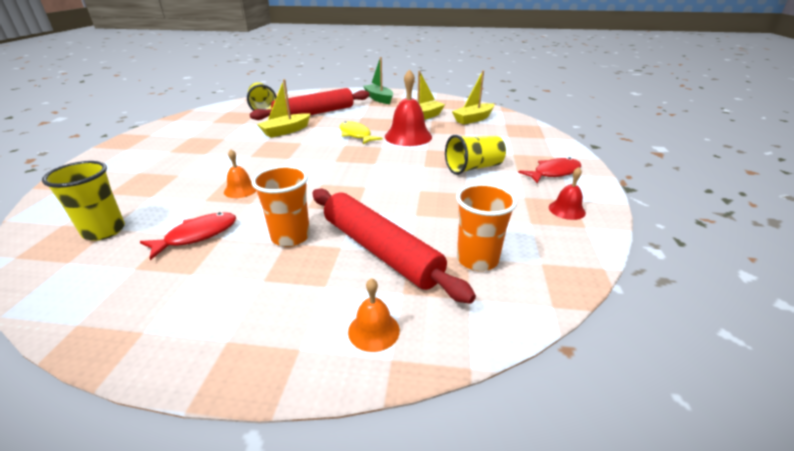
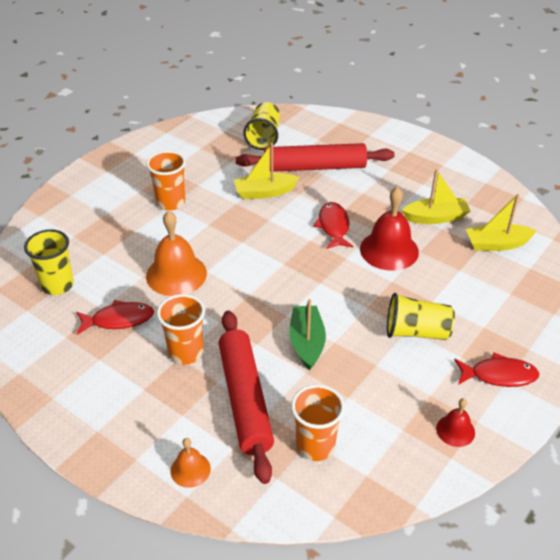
camera: 30 degrees right, 10 degrees up
orange bell [224,149,256,198] -> orange bell [146,211,207,296], size x1.89
yellow fish [340,121,382,144] -> red fish [314,202,353,249]
green boat [363,57,393,104] -> green boat moved to [289,299,326,370]
none -> orange cup [146,151,186,211]

